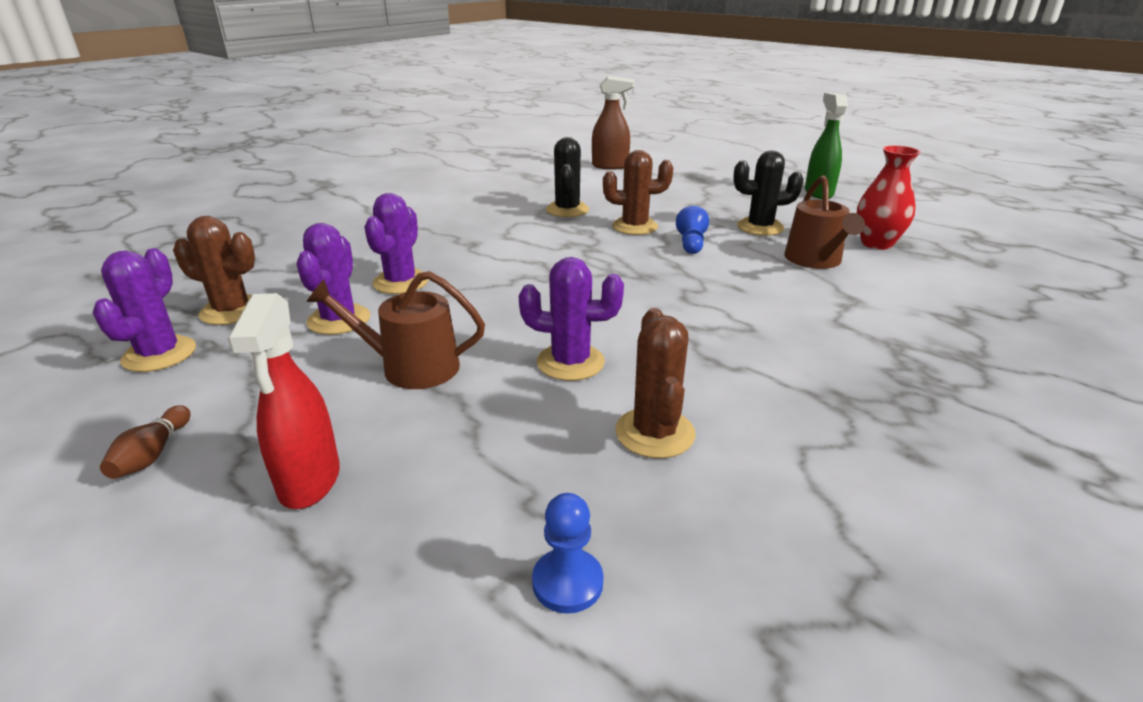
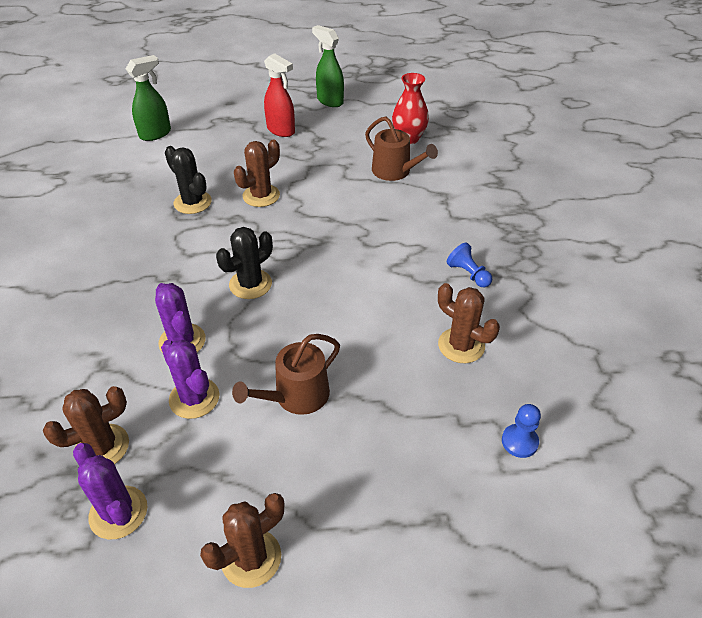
camera: 45 degrees left, 15 degrees up
brown bowling pin [100,405,190,479] -> brown cactus [200,493,284,588]
red spray bottle [228,293,340,509] -> red spray bottle moved to [264,53,295,137]
purple cactus [519,257,624,381] -> none
brown spray bottle [592,76,635,170] -> green spray bottle [126,55,171,141]
blue pawn [676,206,709,254] -> blue pawn moved to [447,243,492,287]
black cactus [733,150,804,236] -> black cactus moved to [216,227,273,299]

